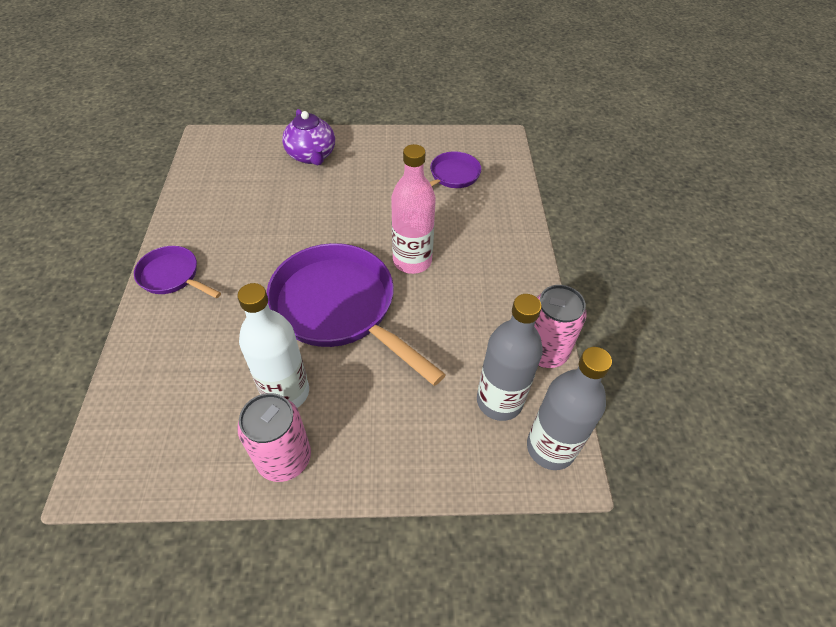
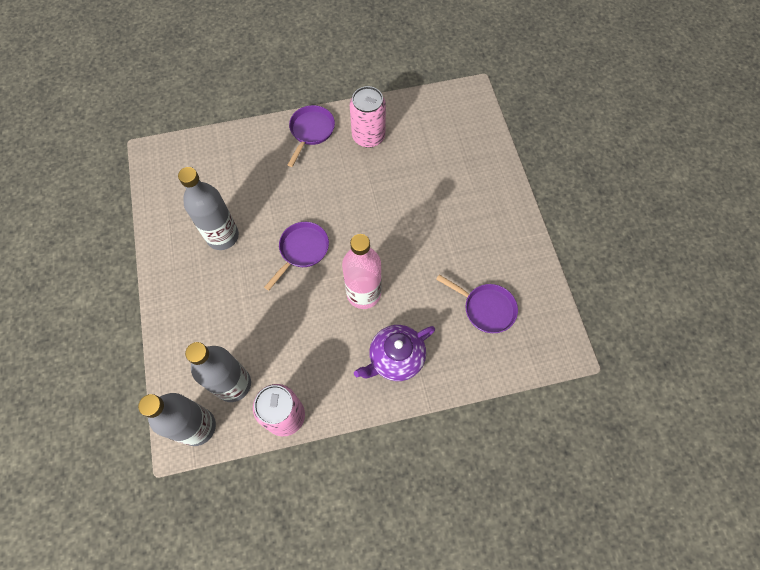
camera: 80 degrees right, 15 degrees up
white bottle [237,283,309,408] -> grey bottle [178,167,239,250]
pink can [237,393,311,482] -> pink can moved to [350,86,386,148]
purple pan [266,243,446,386] -> purple pan [264,222,329,291], size x0.50
purple teapot [282,109,335,166] -> purple teapot moved to [354,325,435,381]

